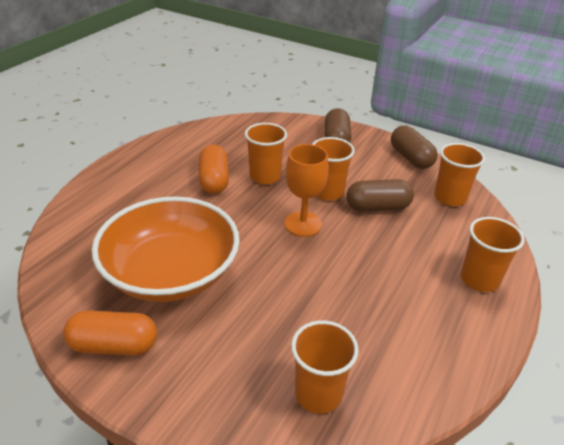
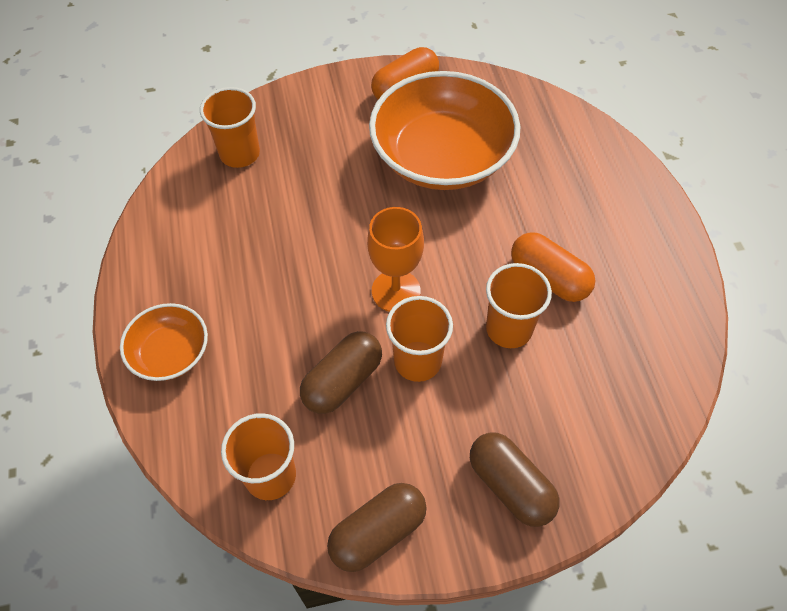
camera: 140 degrees right, 20 degrees up
brown capsule [391,126,438,169] -> brown capsule turned 60 degrees counterclockwise [327,483,427,572]
orange cup [461,217,525,292] -> orange bowl [120,303,208,381]

